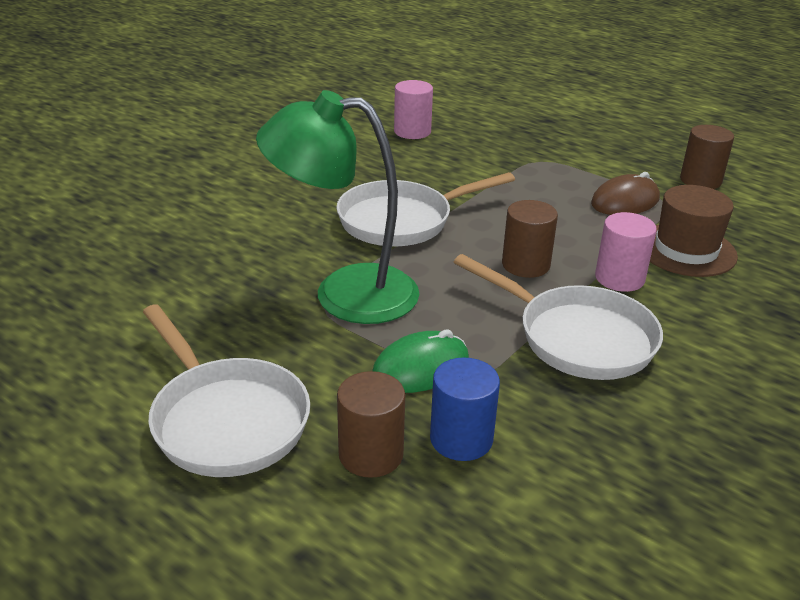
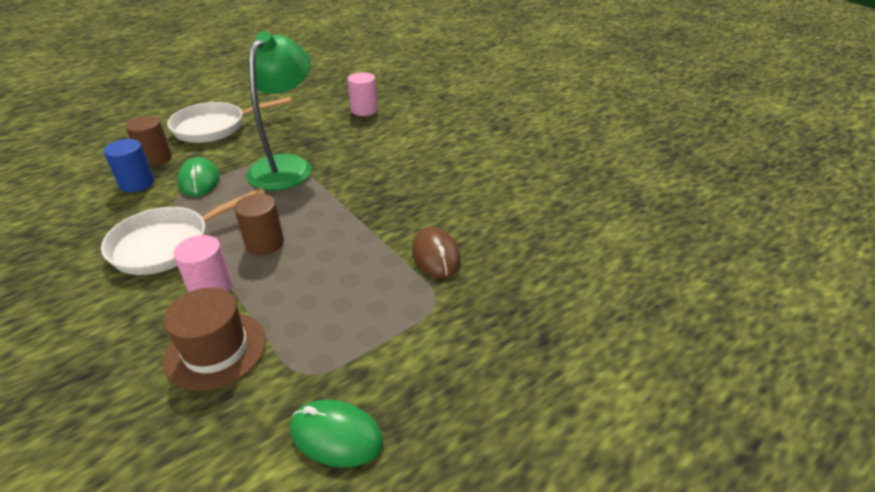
camera: 105 degrees right, 5 degrees up
white pan [336,172,515,247] -> none
pink cylinder [394,80,433,139] -> pink cylinder moved to [347,72,378,116]
brown mouse [591,172,660,215] -> brown mouse moved to [412,227,461,278]
brown cylinder [680,125,734,189] -> green mouse [290,400,383,468]

